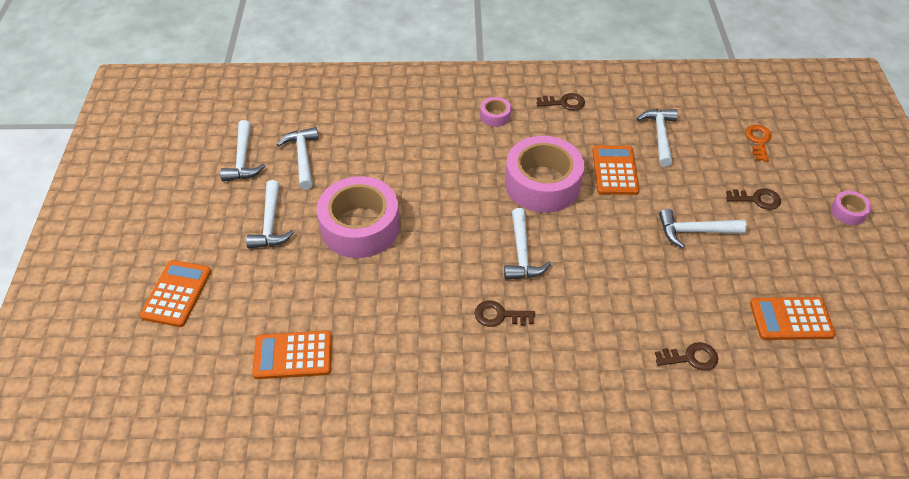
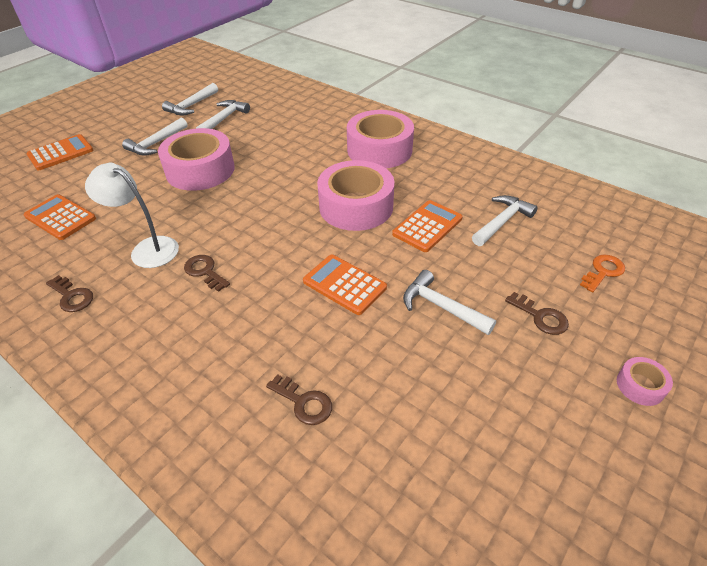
camera: 40 degrees right, 5 degrees down
pink tape [480,97,511,127] -> pink tape [347,110,414,168], size x2.31
white hammer [504,208,551,280] -> none
brown key [536,93,585,111] -> brown key moved to [46,275,93,312]
orange calculator [750,297,836,340] -> orange calculator moved to [303,255,387,315]
none -> white lamp [85,163,179,268]

